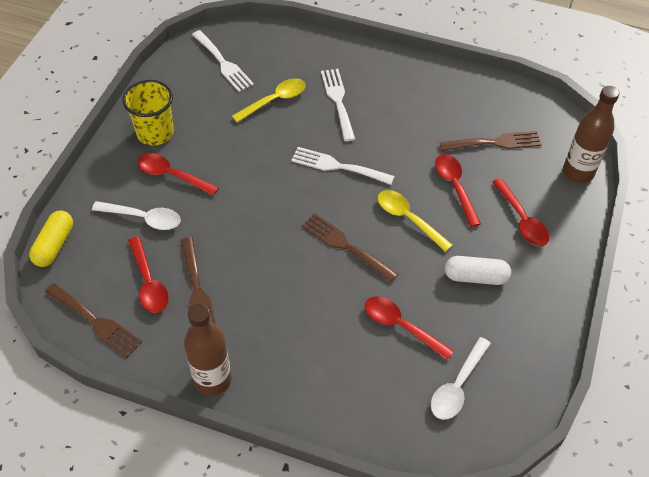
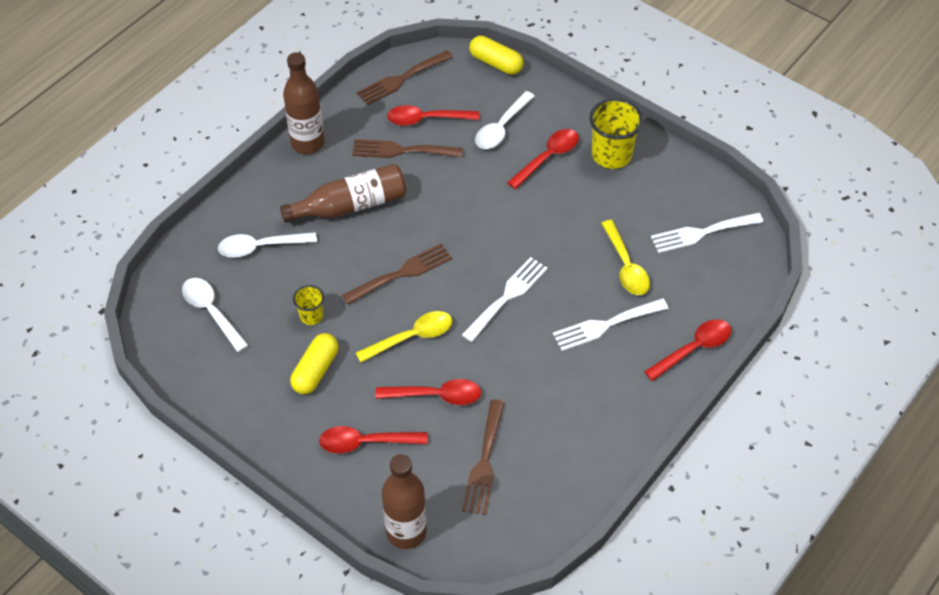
camera: 110 degrees right, 0 degrees up
white fork [321,69,355,141] -> white fork turned 150 degrees clockwise [553,298,669,351]
red spoon [365,297,454,360] -> red spoon moved to [644,319,731,381]
white capsule [445,256,511,285] -> yellow capsule [290,333,338,394]
none -> white spoon [218,232,317,257]
none -> brown bottle [280,164,406,223]
none -> yellow cup [293,285,324,325]

